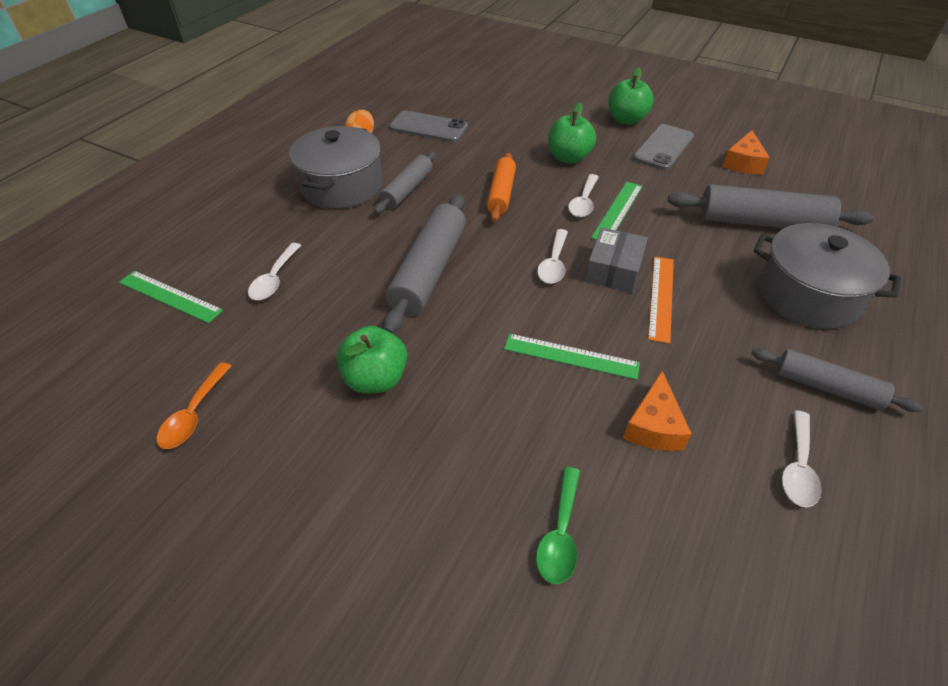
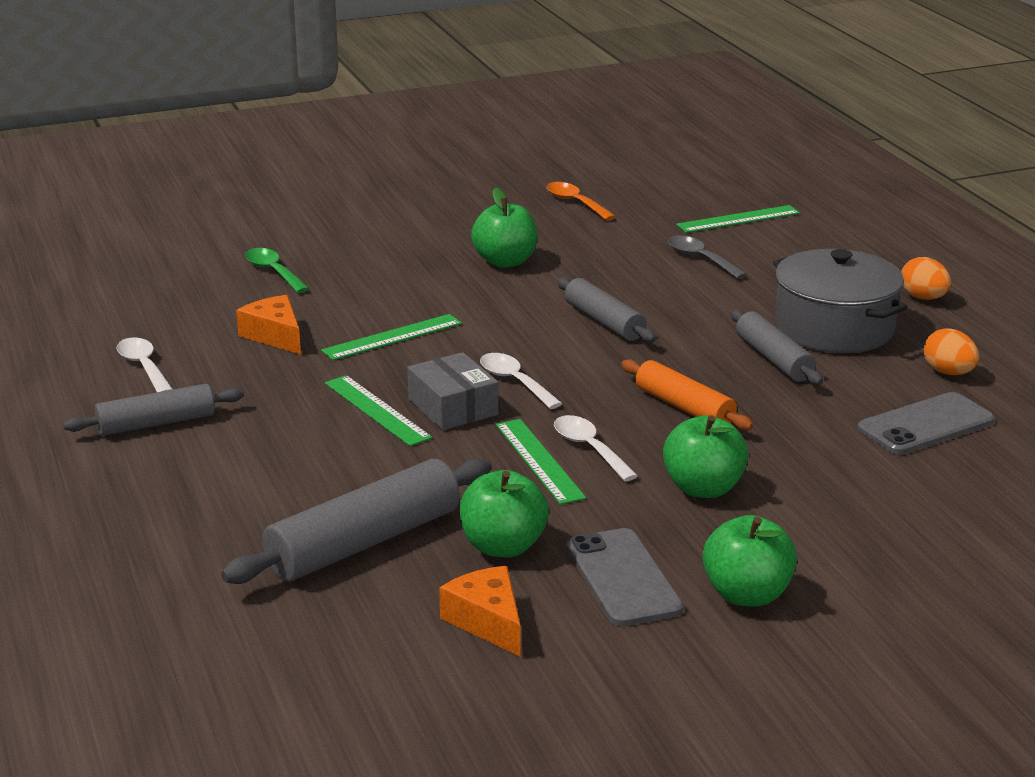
camera: 130 degrees right, 20 degrees down
white spoon [248,243,302,300] -> grey spoon [668,235,747,279]
grey rolling pin [383,194,466,333] -> grey rolling pin [557,277,656,342], size x0.63
orange ruler [648,257,674,344] -> green ruler [325,375,432,446]
grey pot [754,223,901,329] -> none
none -> green apple [459,470,549,557]
none -> orange egg [901,257,951,300]

